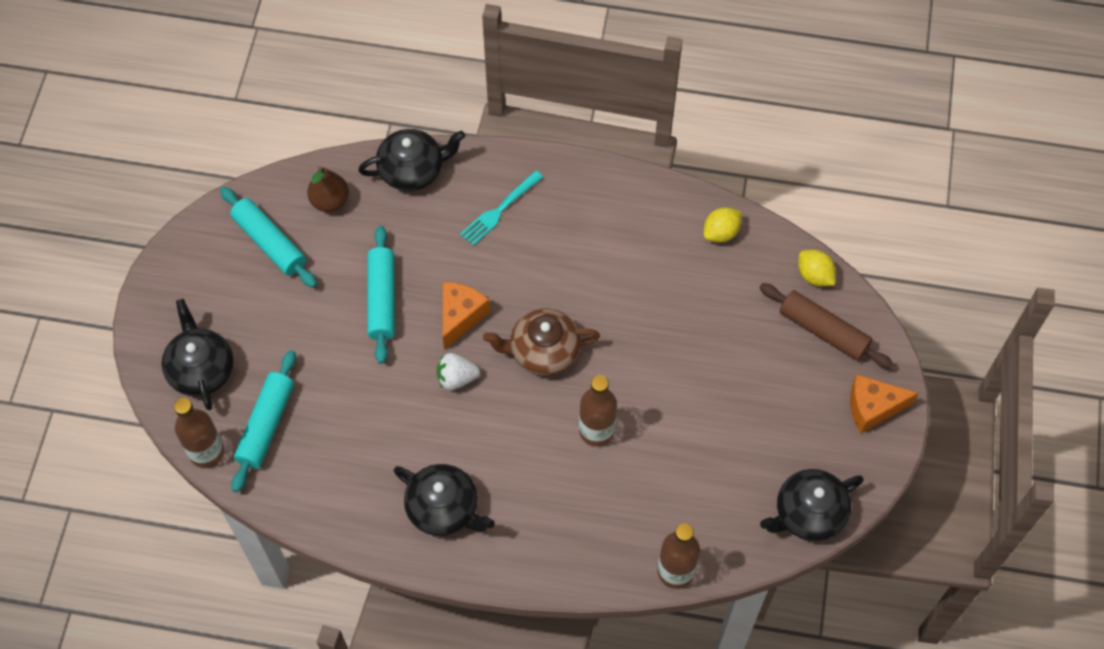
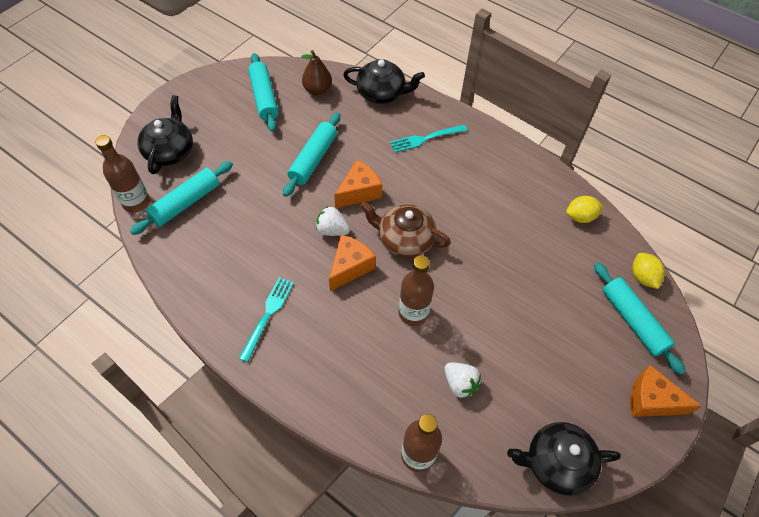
camera: 25 degrees right, 5 degrees down
black teapot [394,464,495,536] -> turquoise fork [238,277,294,362]
brown rolling pin [759,283,893,369] -> turquoise rolling pin [594,262,686,375]
none -> orange cheese [329,235,376,291]
none -> white strawberry [444,362,481,399]

